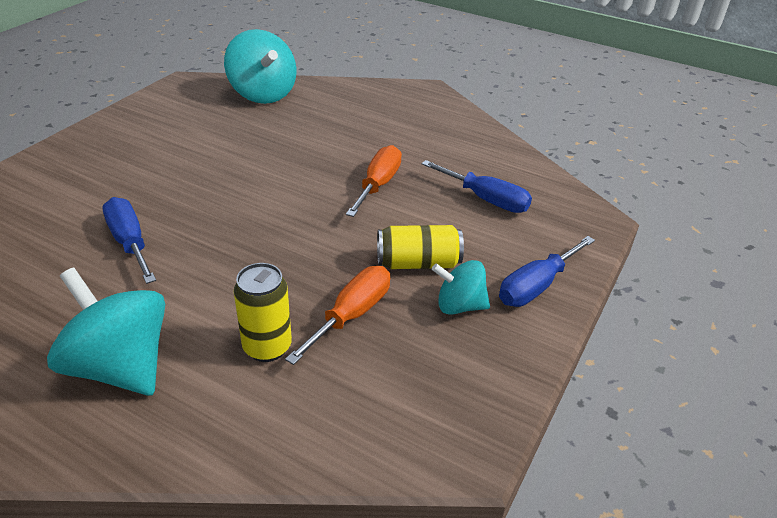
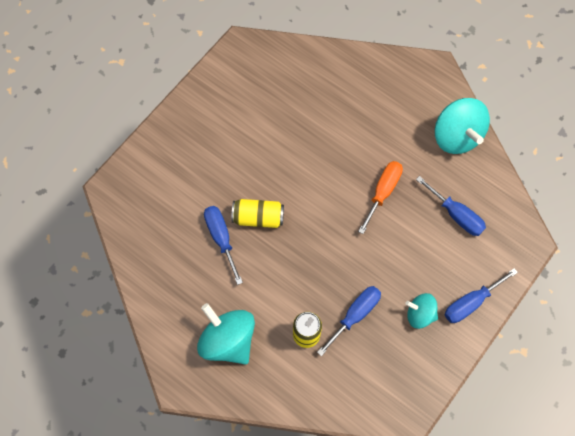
camera: 10 degrees right, 30 degrees up
turquoise spinning top [224,29,296,104] -> turquoise spinning top moved to [435,98,490,154]
orange screwdriver [285,266,390,365] -> blue screwdriver [317,286,381,356]
yellow can [377,225,464,269] -> yellow can moved to [231,199,284,228]

